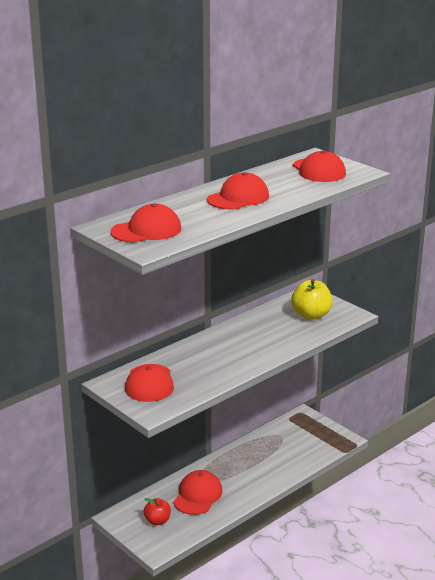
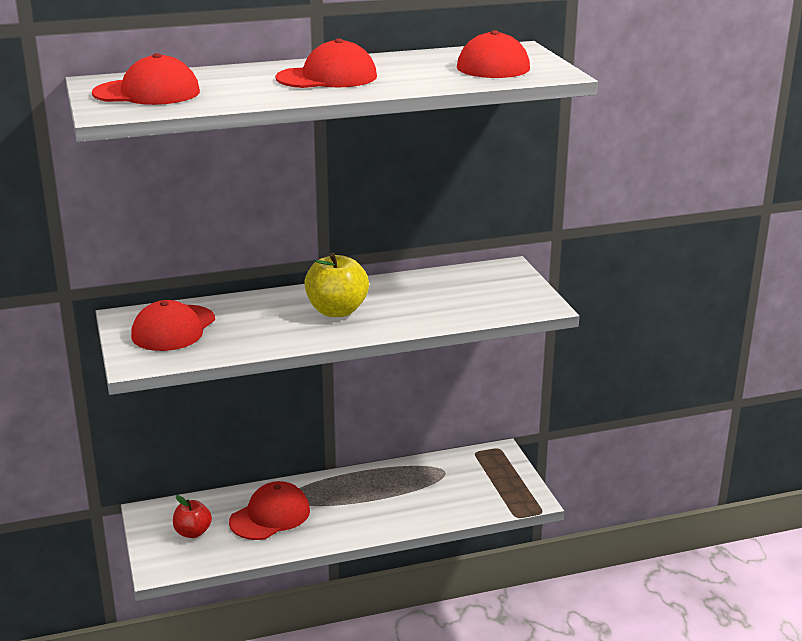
camera: 25 degrees right, 0 degrees up
yellow apple [291,279,333,320] -> yellow apple moved to [304,253,369,317]

